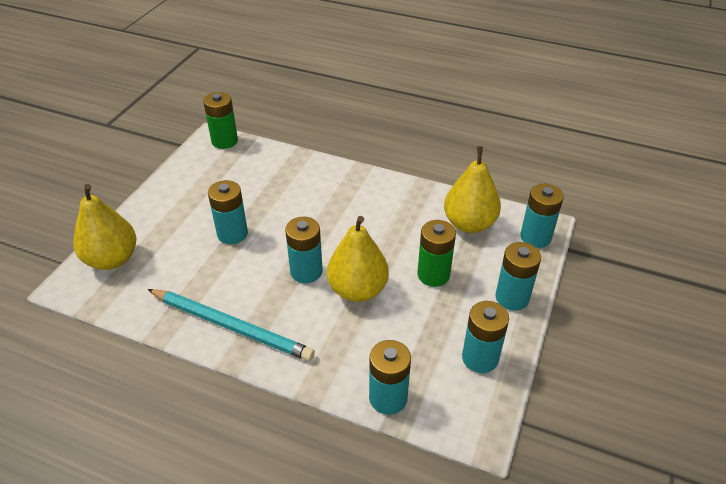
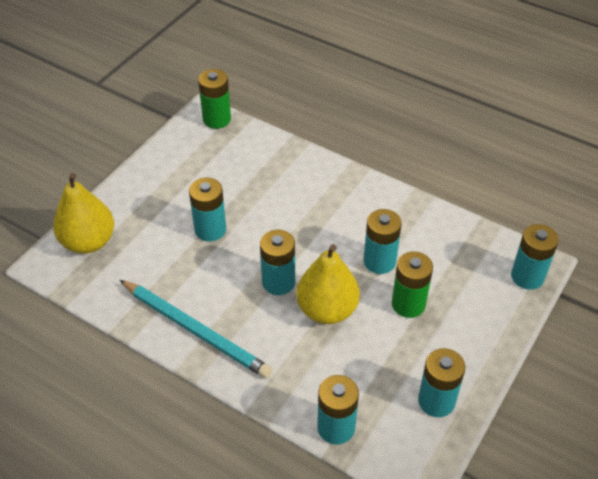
camera: 10 degrees right, 5 degrees up
yellow pear [444,146,501,233] -> none
turquoise battery [496,242,541,311] -> turquoise battery moved to [364,209,402,274]

